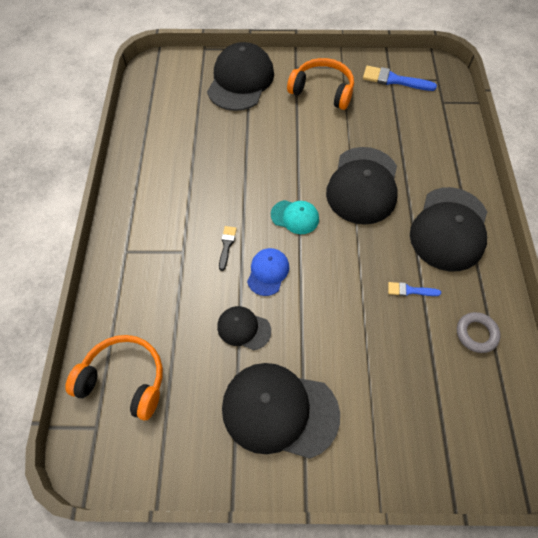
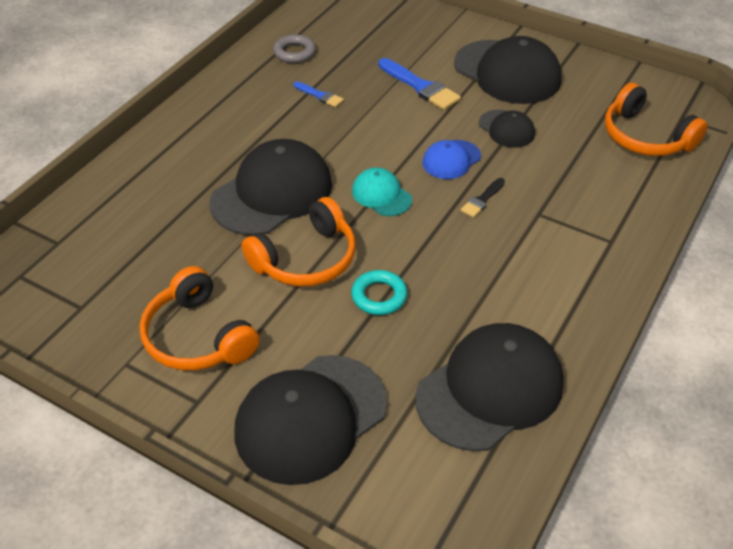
camera: 150 degrees left, 15 degrees down
blue brush [363,66,437,91] -> blue brush moved to [378,58,461,110]
black cap [410,187,487,271] -> black cap moved to [415,323,564,451]
none -> orange headphones [242,197,356,286]
none -> turquoise ring [351,270,407,315]

